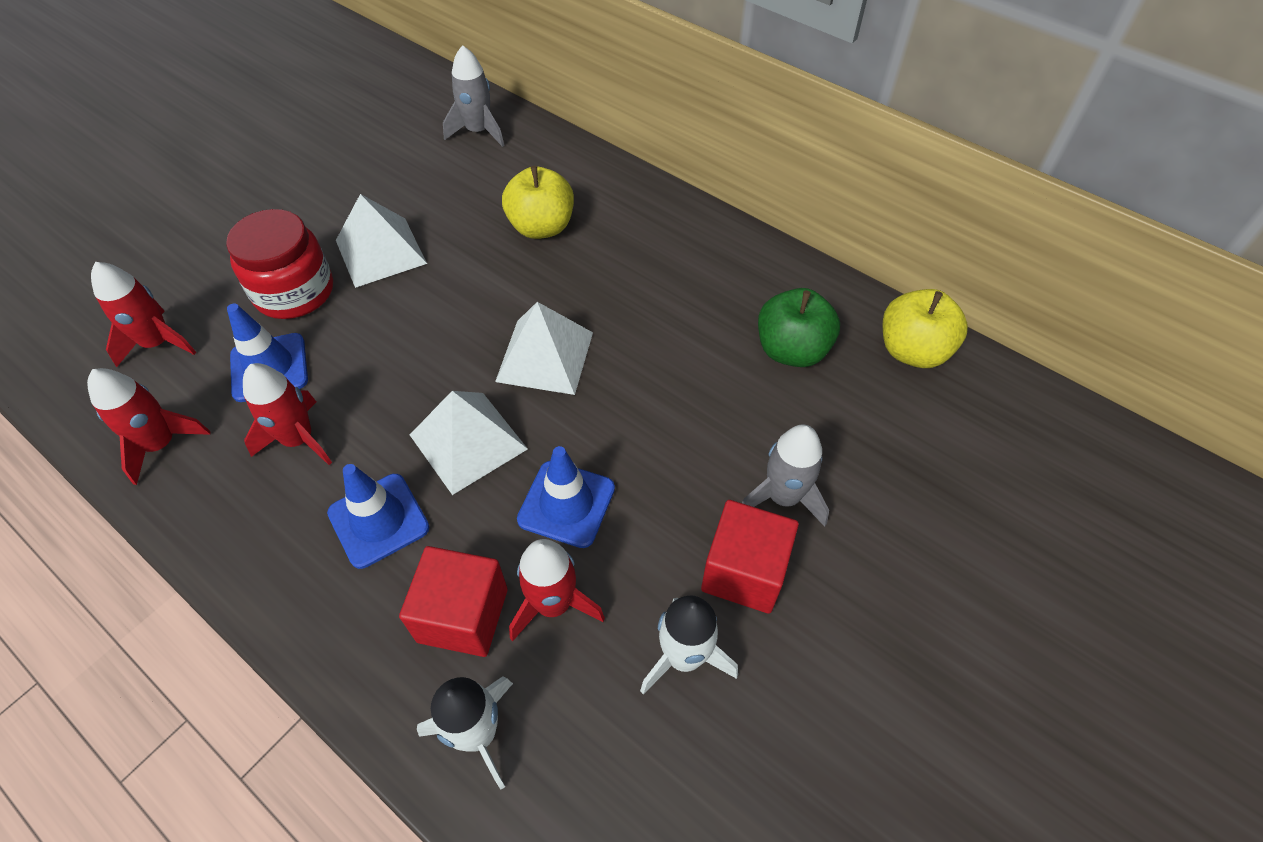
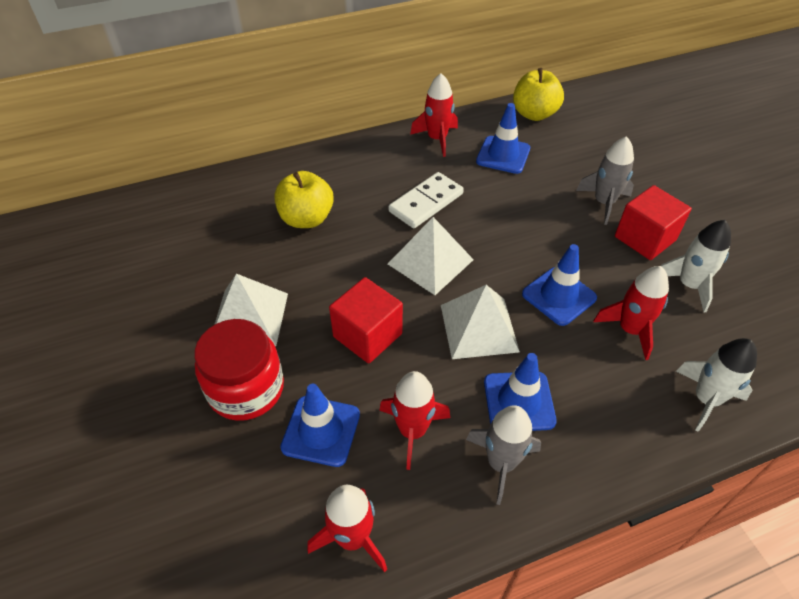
camera: 60 degrees left, 5 degrees down
red rocket [91,262,196,367] -> red rocket moved to [410,73,458,157]
red cube [399,546,508,657] -> red cube moved to [329,277,403,364]
grey rocket [443,45,504,147] -> grey rocket moved to [466,405,541,505]
green apple [758,288,840,367] -> blue traffic cone [476,103,530,174]
none -> white domino [388,172,464,228]

